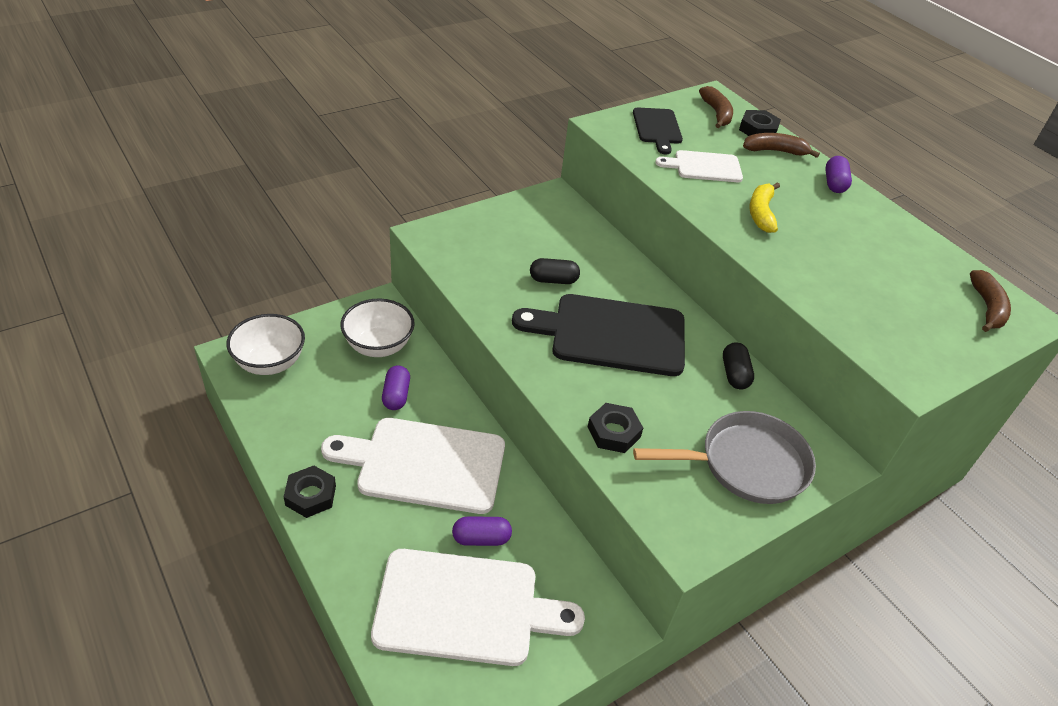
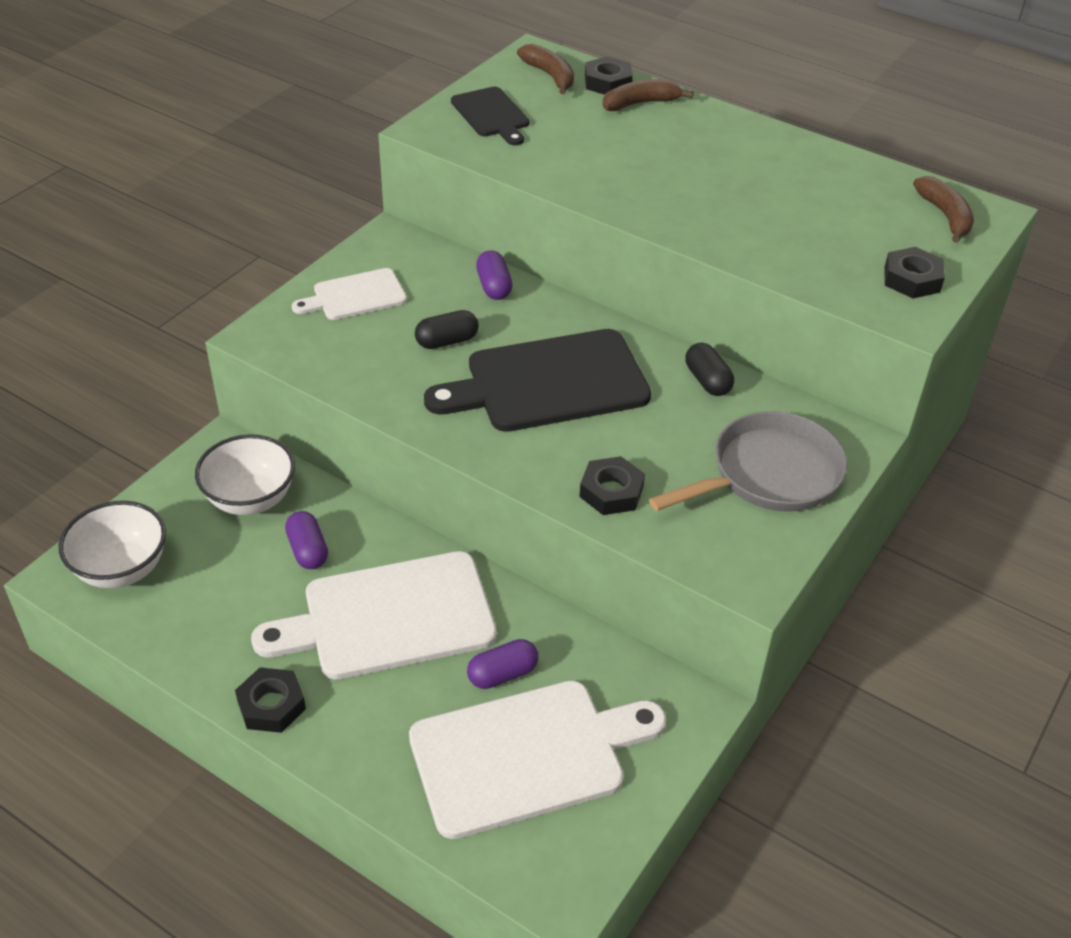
camera: 20 degrees left, 0 degrees up
white cutting board [655,150,743,182] -> white cutting board moved to [292,268,407,320]
yellow banana [749,182,780,233] -> none
purple capsule [825,156,852,193] -> purple capsule moved to [476,250,513,300]
none -> black nut [884,247,945,299]

